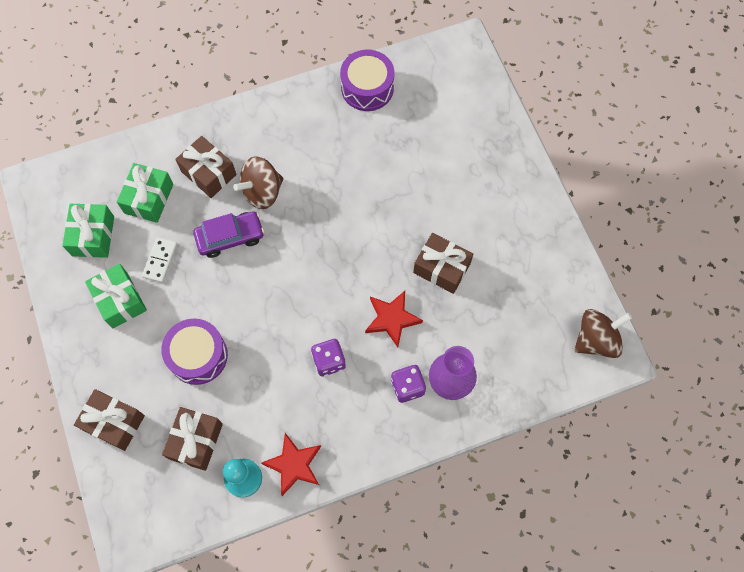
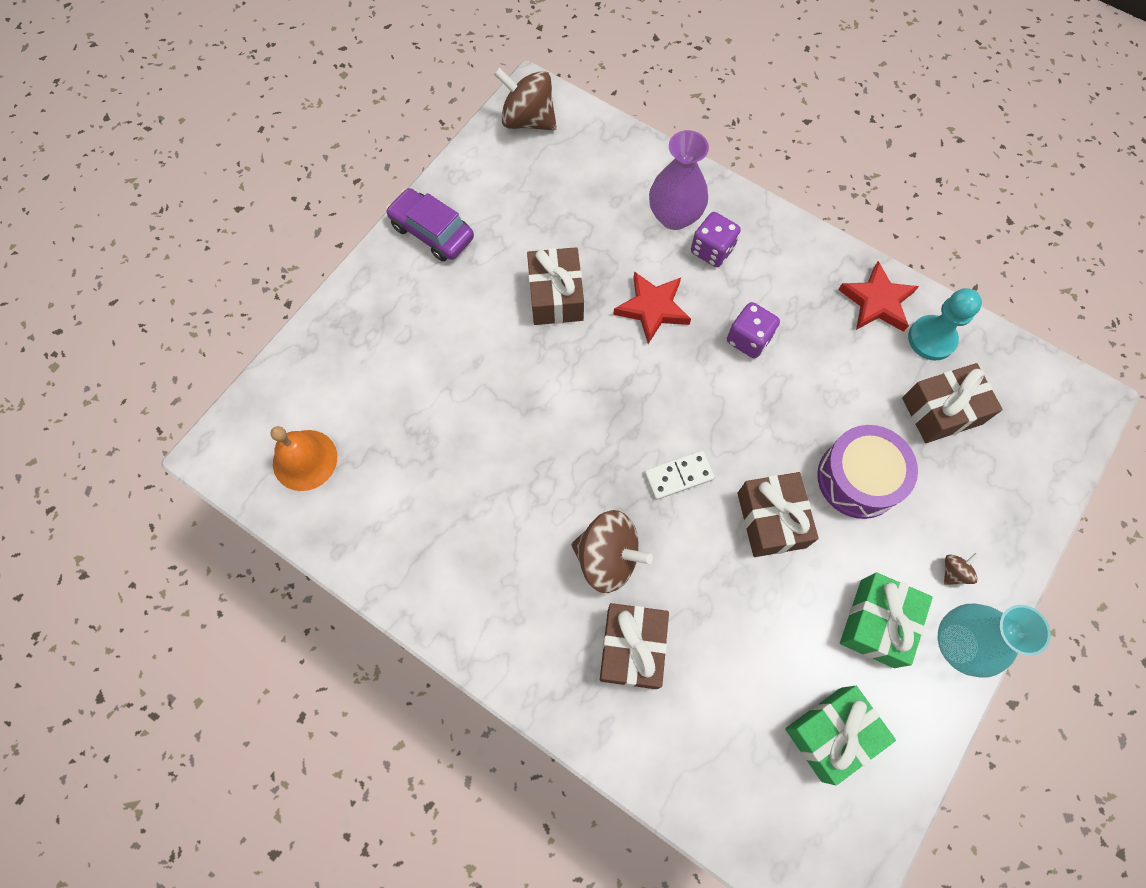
camera: 125 degrees left, 0 degrees up
brown gift [74,389,145,451] -> brown gift moved to [737,472,819,557]
green gift [117,163,173,223] -> none
white domino [142,237,177,283] -> white domino moved to [644,450,715,500]
purple car [193,211,264,258] -> purple car moved to [386,188,474,261]
purple drum [340,50,394,111] -> none
none -> orange bell [270,426,337,491]
none -> turquoise vase [938,604,1051,678]
none -> brown spinning top [944,553,979,585]

